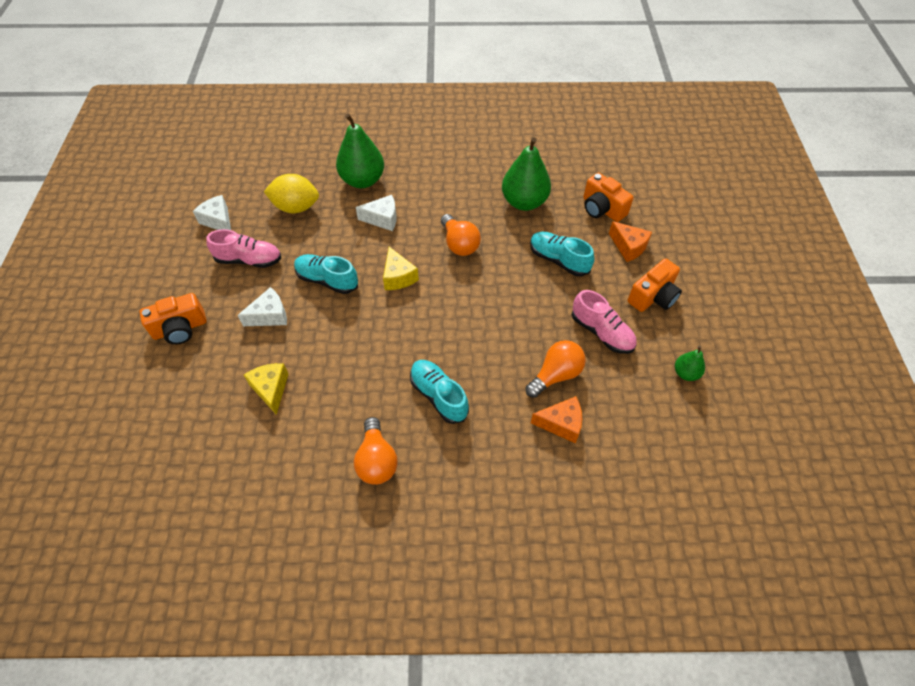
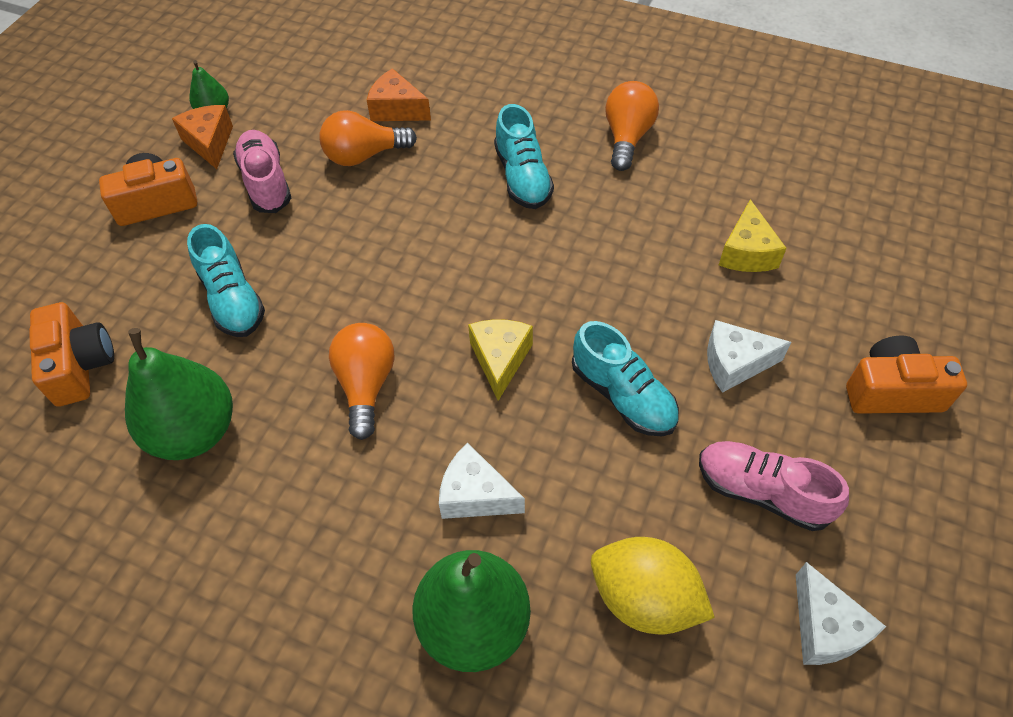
camera: 155 degrees left, 0 degrees up
orange cheese [609,221,652,262] -> orange cheese moved to [172,105,233,169]

